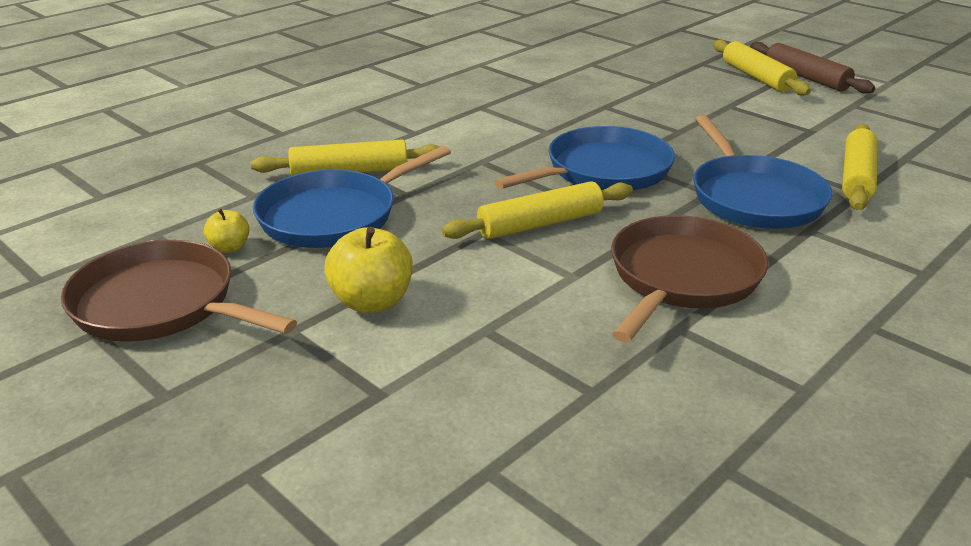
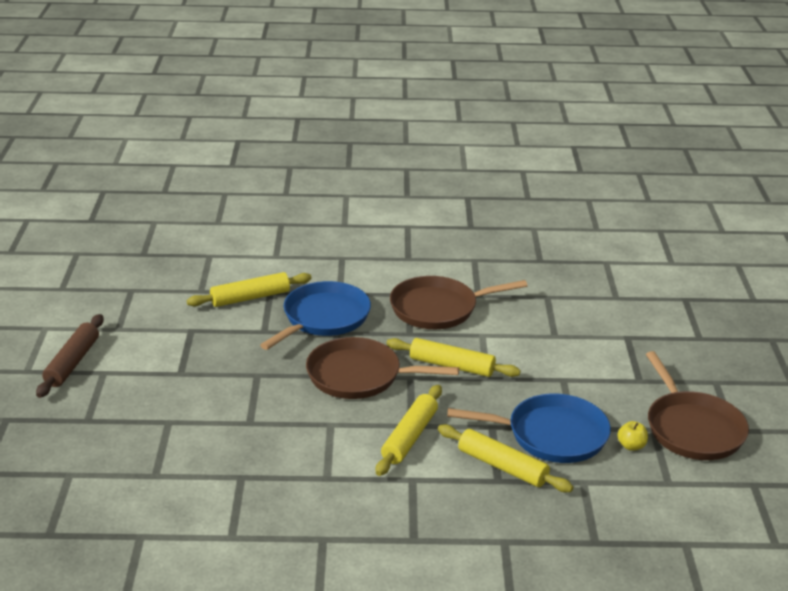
camera: 135 degrees left, 0 degrees up
yellow apple [324,227,413,313] -> none
blue pan [494,126,675,190] -> brown pan [306,337,459,399]
yellow rolling pin [713,40,811,96] -> yellow rolling pin moved to [376,385,442,476]

